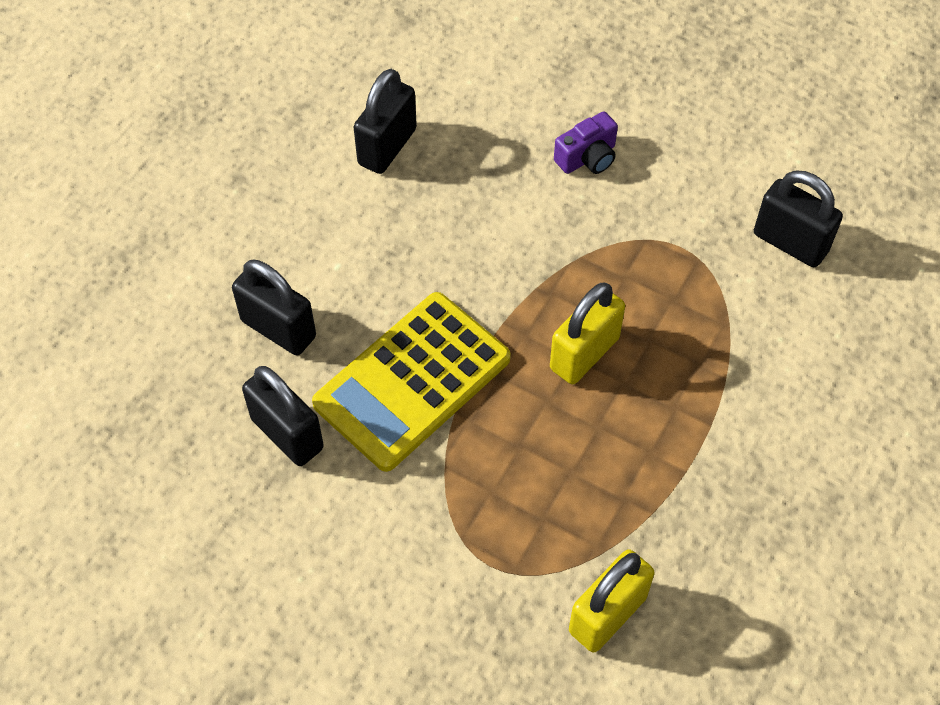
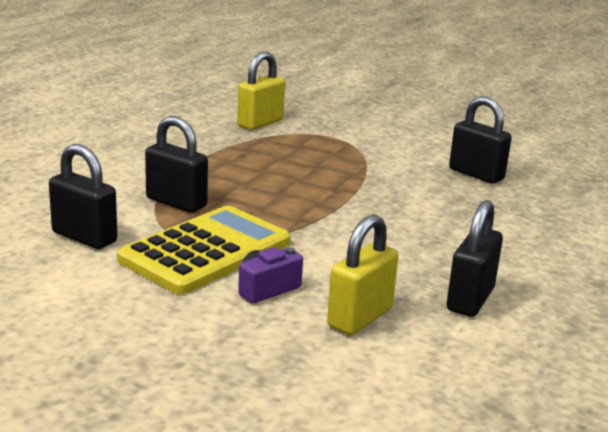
camera: 175 degrees right, 35 degrees down
black padlock [232,260,316,355] -> black padlock moved to [145,116,208,212]
yellow calculator [312,292,511,472] -> yellow calculator moved to [117,206,291,294]
yellow padlock [550,283,625,384] -> yellow padlock moved to [327,214,398,335]

